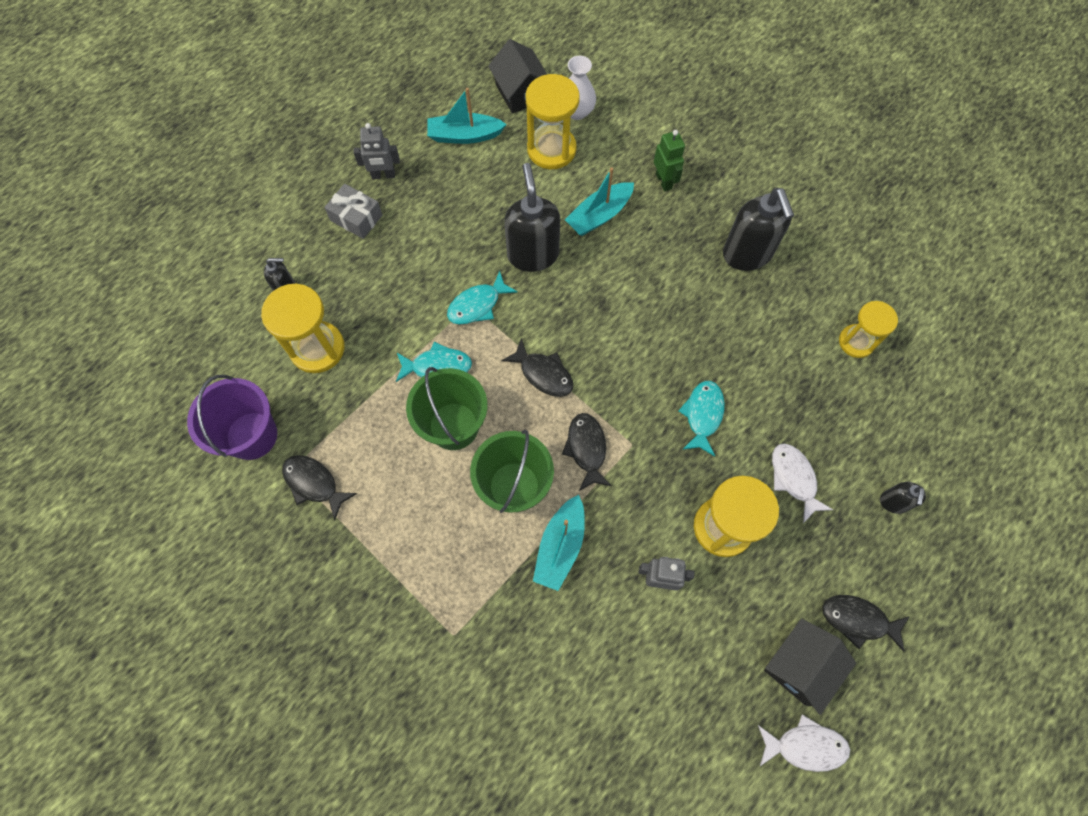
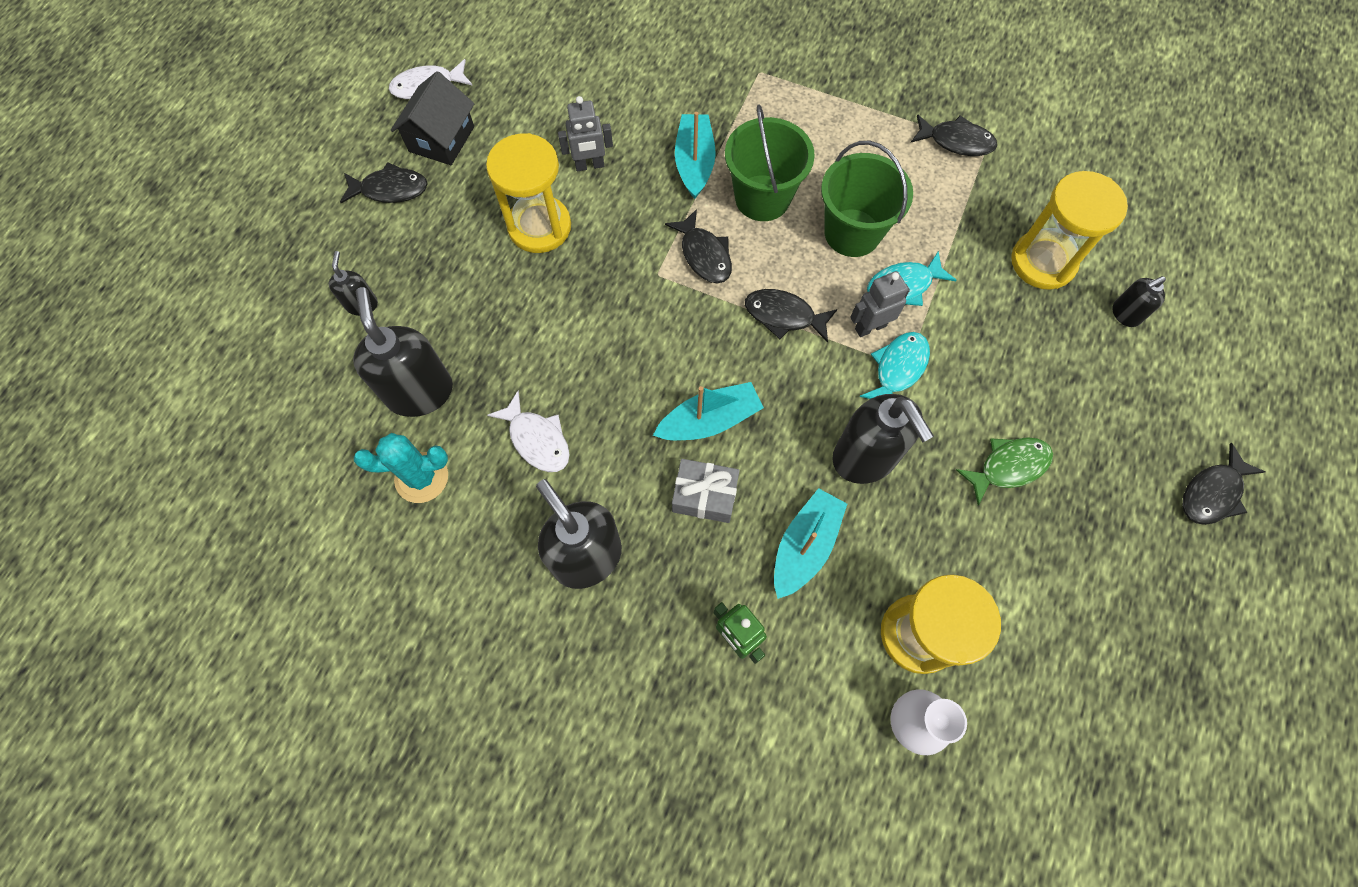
camera: 160 degrees right, 0 degrees up
purple bucket [187,375,277,460] -> none
grey gift [324,184,383,239] -> grey gift moved to [672,459,740,523]
grey robot [353,123,400,179] -> grey robot moved to [850,271,910,337]
turquoise boat [427,88,507,144] -> turquoise boat moved to [653,382,764,441]
black house [488,39,547,114] -> none
turquoise fish [678,381,725,456] -> none
white fish [772,443,833,523] -> white fish moved to [487,391,570,472]
yellow hourglass [839,301,898,358] -> turquoise cactus [354,433,448,503]
none -> black soap dispenser [353,287,453,417]
none -> green fish [956,437,1053,505]
none -> black fish [1182,443,1265,525]

